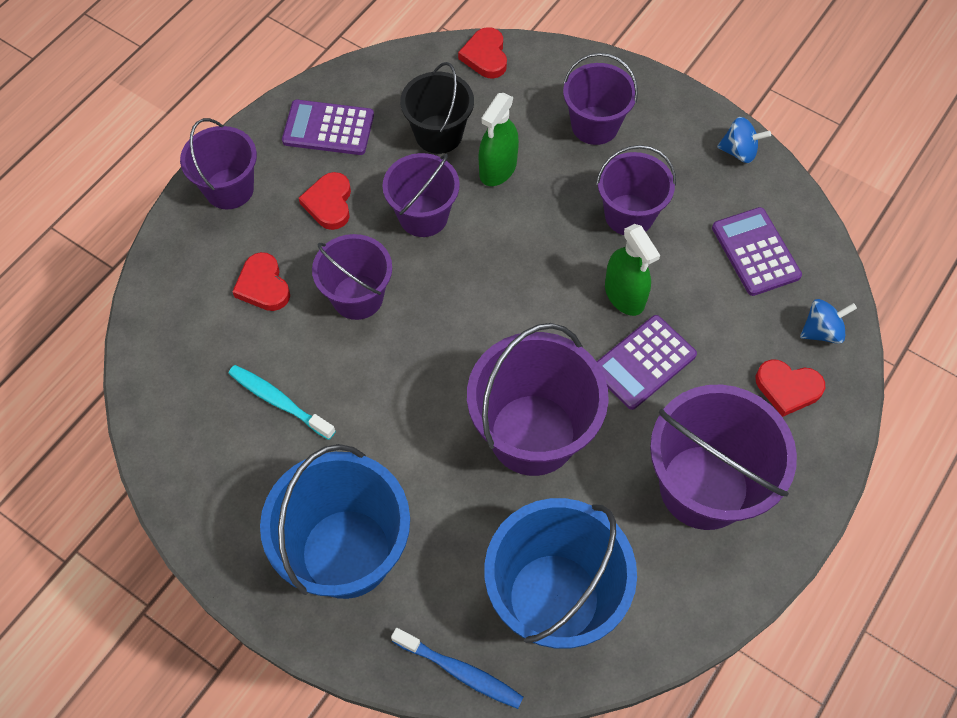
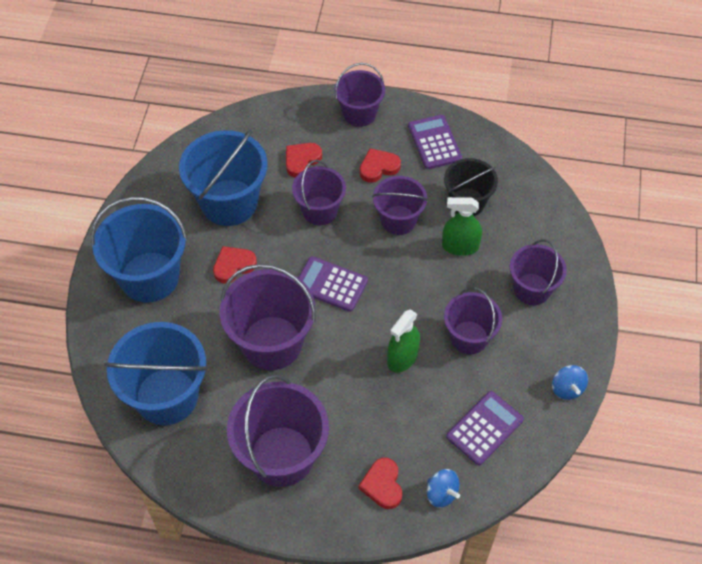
camera: 65 degrees right, 5 degrees down
turquoise toothbrush [228,365,336,440] -> blue bucket [179,129,268,226]
blue toothbrush [391,628,524,709] -> none
red heart [458,27,507,79] -> red heart moved to [213,246,257,283]
purple calculator [597,315,697,410] -> purple calculator moved to [298,256,368,312]

